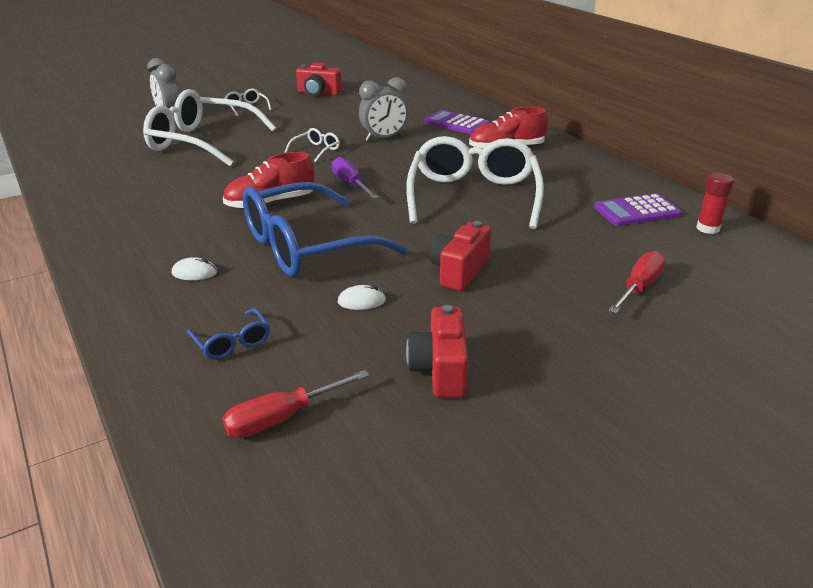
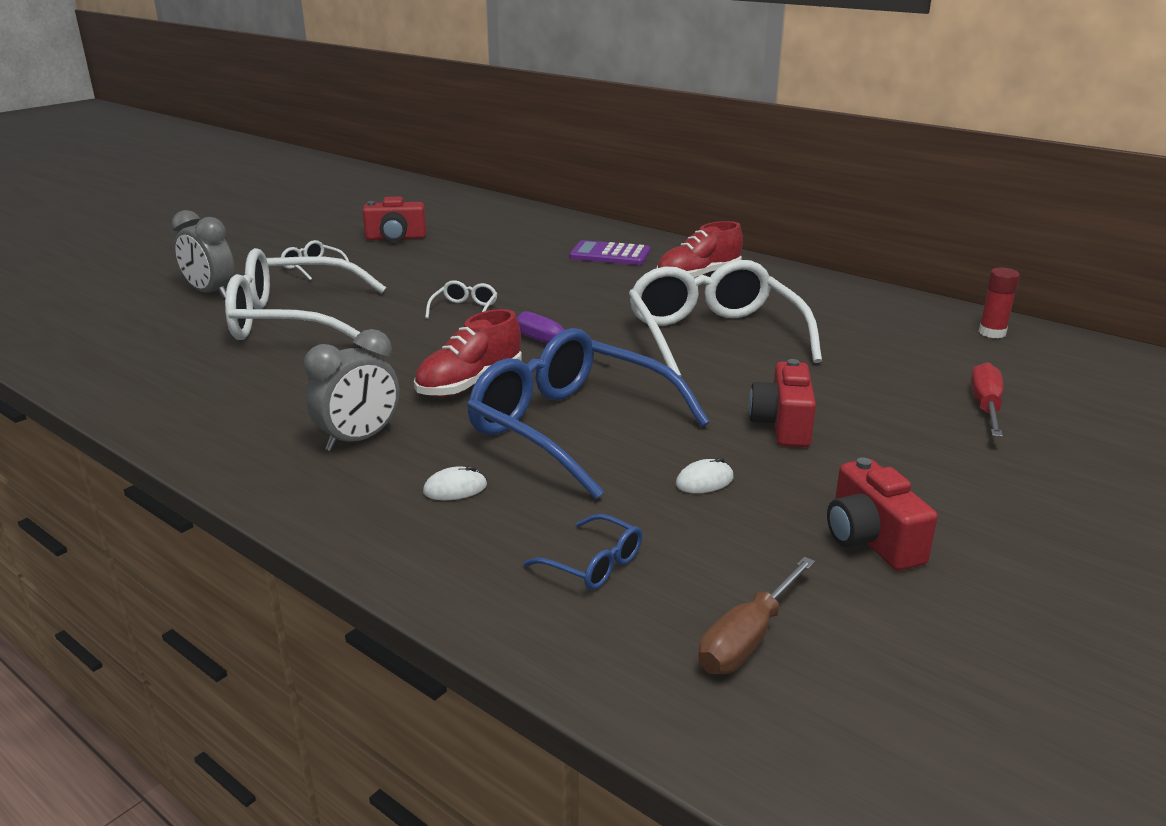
camera: 20 degrees left, 5 degrees down
red screwdriver [222,370,369,438] -> brown screwdriver [698,557,815,674]
blue glasses [243,182,408,277] -> blue glasses turned 90 degrees clockwise [467,328,710,499]
grey clock [359,77,408,141] -> grey clock moved to [304,329,399,452]
purple calculator [594,194,682,226] -> none

